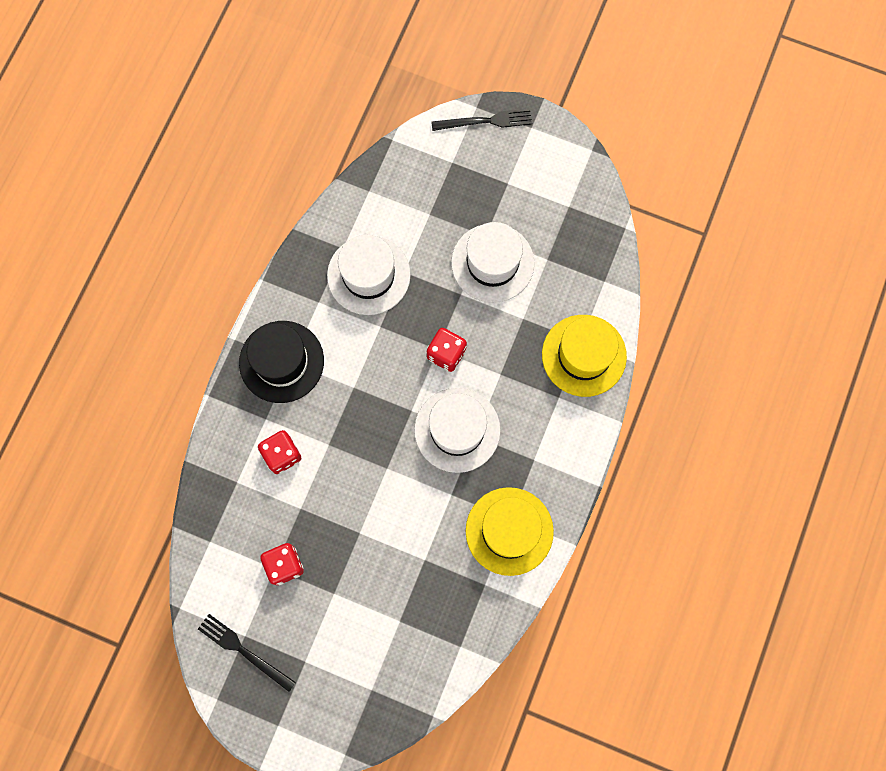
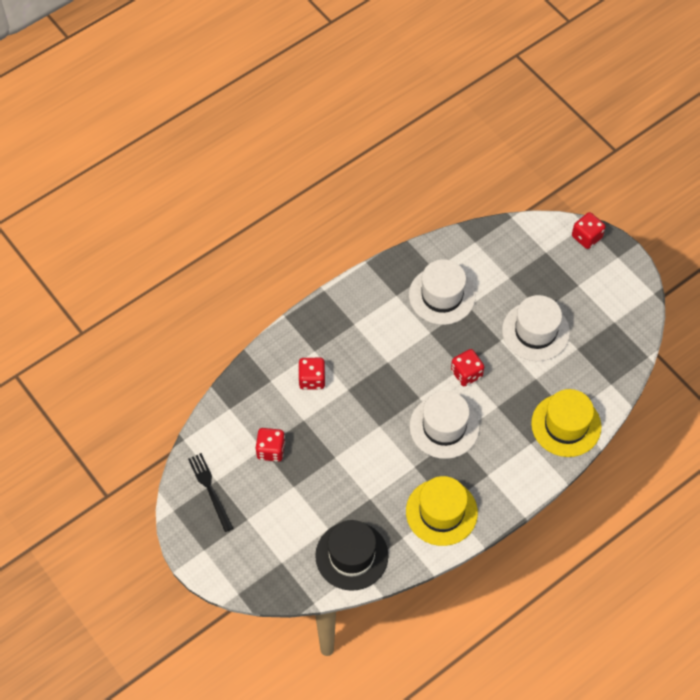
camera: 30 degrees right, 15 degrees down
black hat [239,321,324,403] -> black hat moved to [315,520,388,591]
black fork [431,109,532,131] -> red dice [572,212,605,249]

